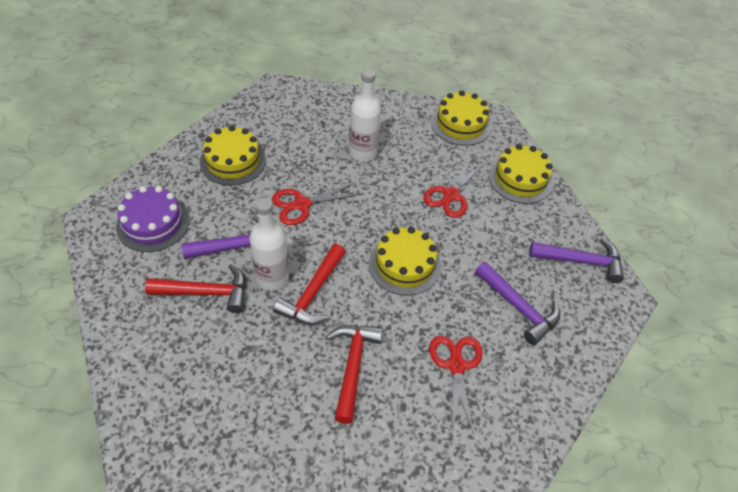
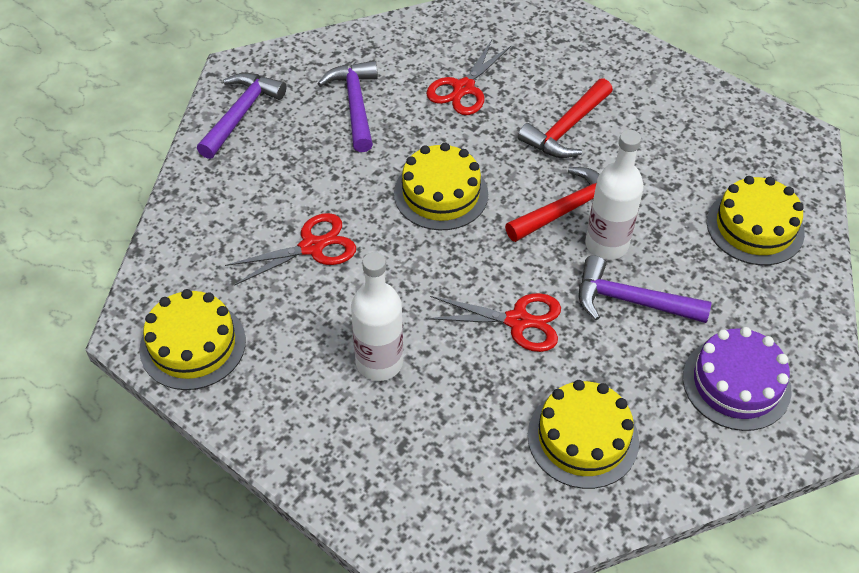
camera: 145 degrees left, 0 degrees up
red hammer [145,264,246,313] -> none
yellow cake [489,144,553,204] -> yellow cake moved to [707,176,805,265]
purple hammer [529,238,624,283] -> purple hammer turned 75 degrees clockwise [197,73,287,159]

